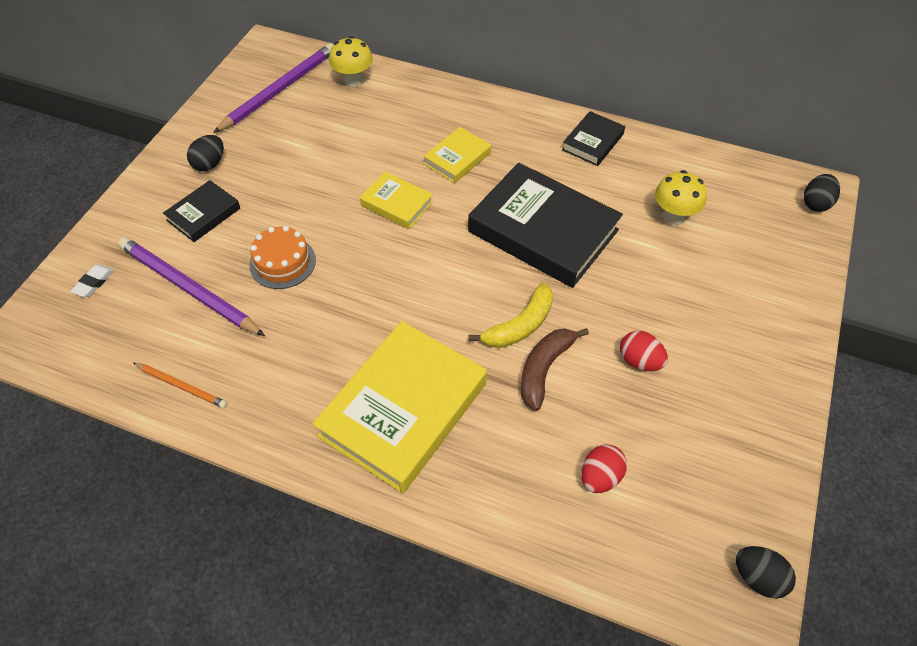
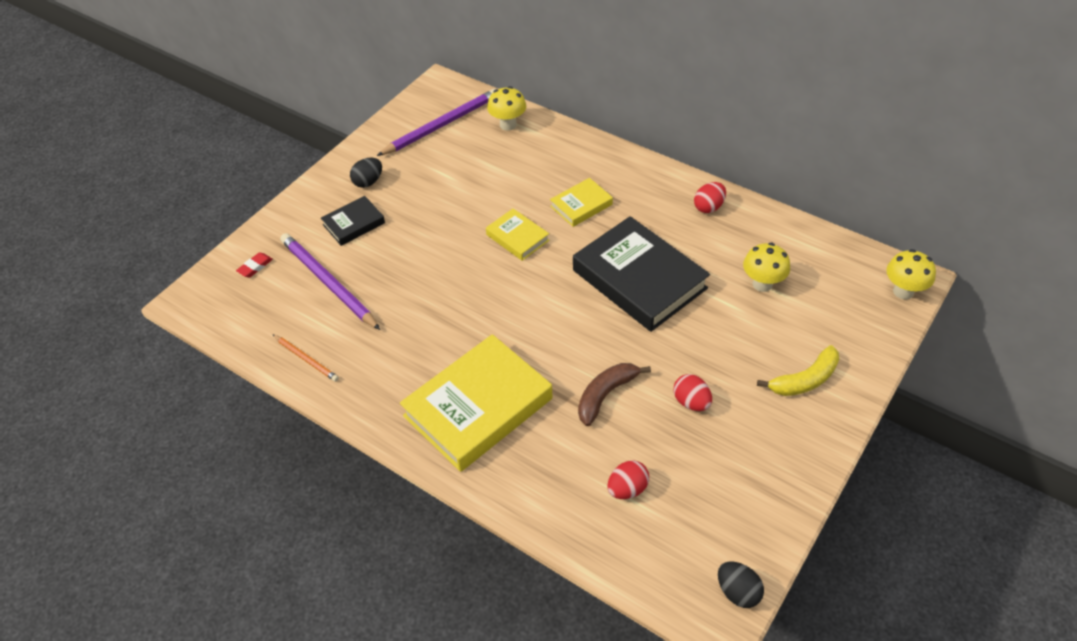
camera: 15 degrees right, 5 degrees down
white eraser [71,265,114,297] -> red eraser [236,252,273,278]
orange cake [249,226,316,289] -> none
yellow banana [468,282,553,348] -> yellow banana moved to [757,345,839,396]
black book [562,111,625,166] -> red egg [694,182,726,213]
black egg [804,174,840,212] -> yellow mushroom [886,249,936,299]

